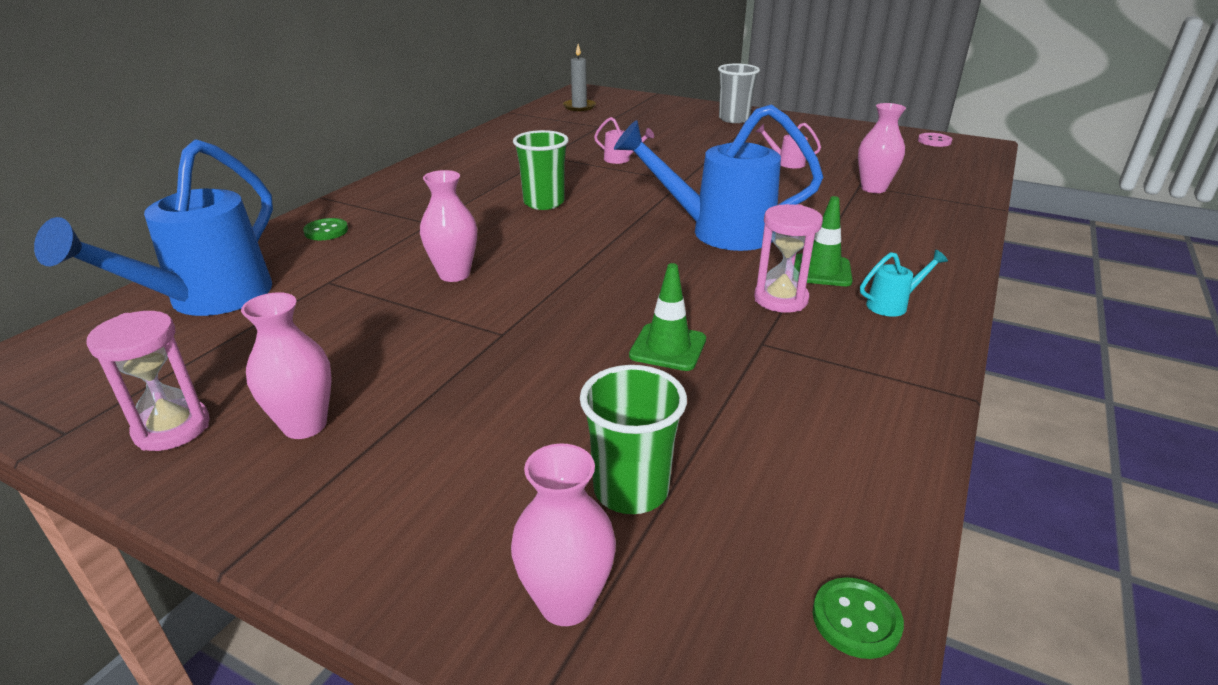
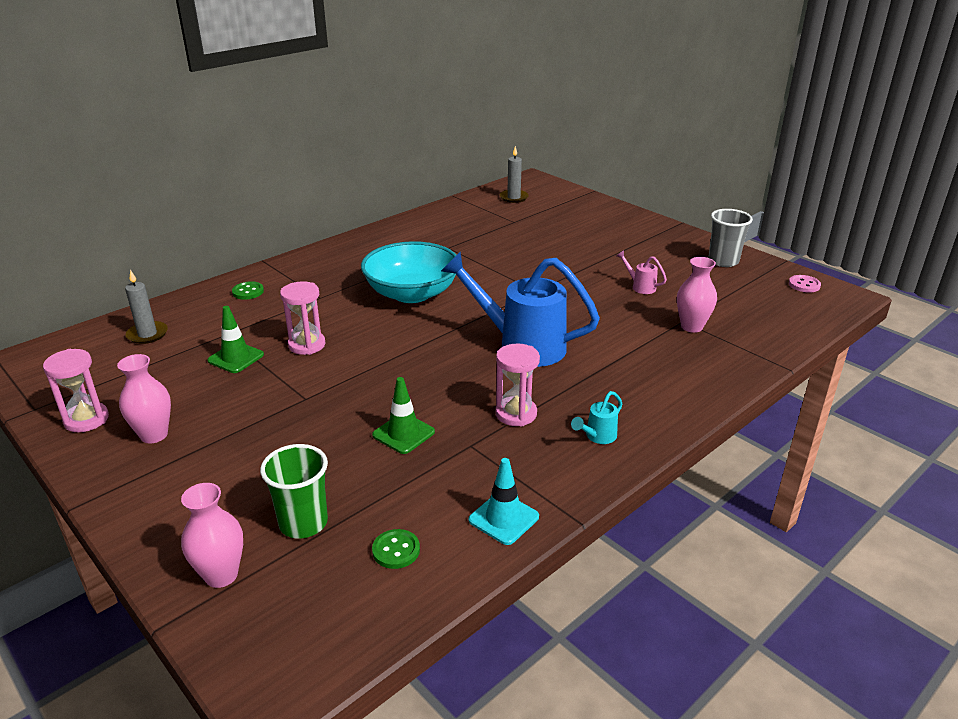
camera: 20 degrees right, 0 degrees up
blue watering can [34,139,273,316] -> grey candle [125,270,168,344]
pink vase [420,170,477,282] -> pink hourglass [280,281,325,355]
green cup [513,130,569,210] -> turquoise bowl [361,241,456,303]
pink watering can [594,117,654,164] -> none
grey cup [718,64,760,123] -> grey cup moved to [708,209,753,267]
green traffic cone [794,196,853,286] -> green traffic cone moved to [207,306,264,373]
green button [813,577,904,659] -> green button moved to [372,529,420,569]
turquoise watering can [860,250,948,317] -> turquoise watering can turned 135 degrees clockwise [571,391,622,444]
none -> turquoise traffic cone [469,458,539,545]

